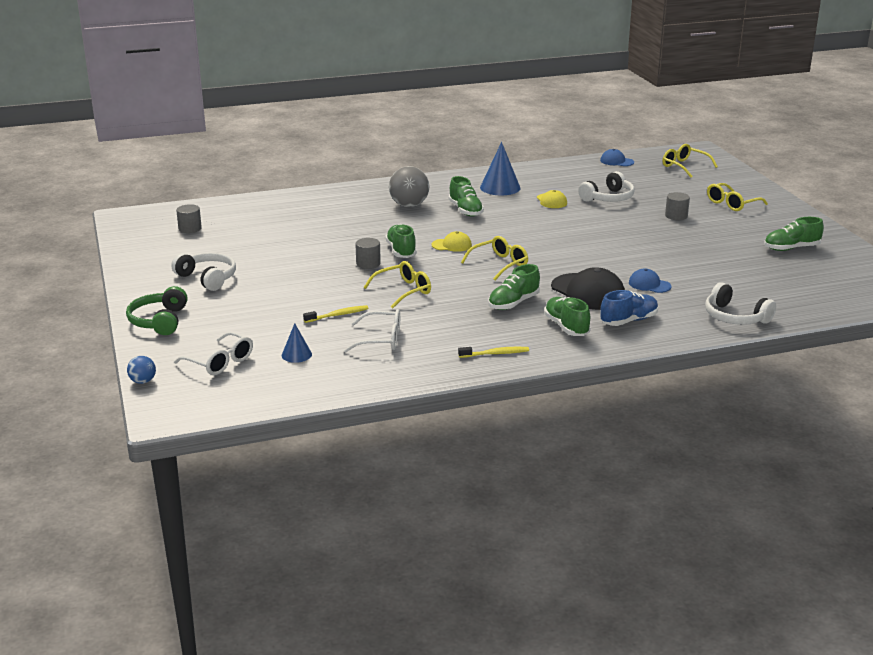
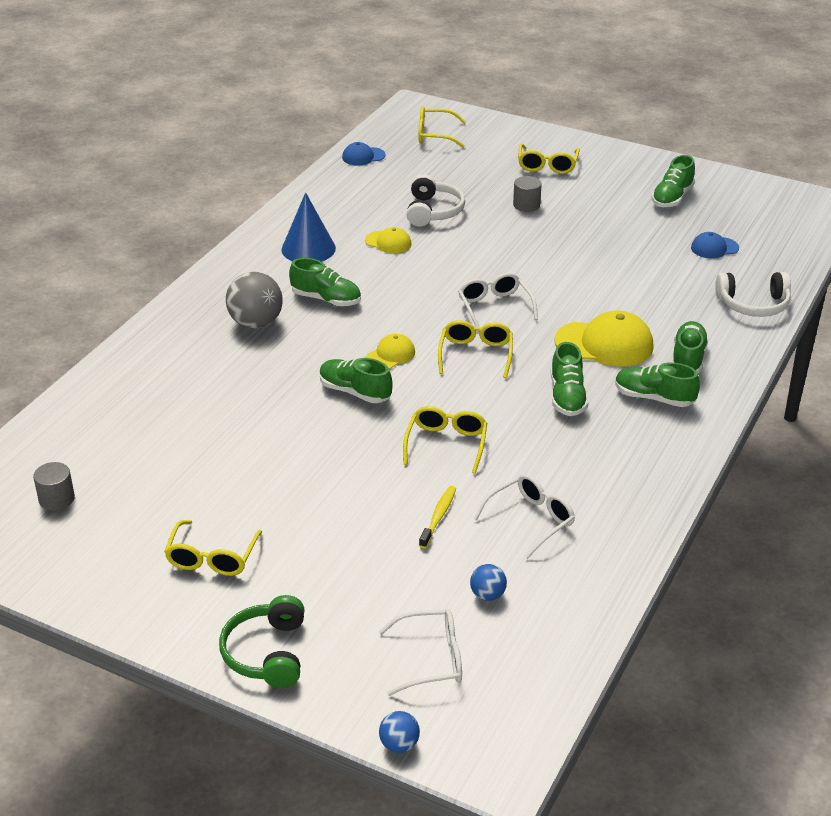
camera: 45 degrees left, 10 degrees up
green headphones [126,286,188,335] -> green headphones turned 45 degrees clockwise [219,595,304,688]
white headphones [171,253,236,291] -> yellow glasses [164,520,262,576]
blue cone [282,323,312,363] -> blue ball [470,564,507,601]
grey cylinder [356,238,381,269] -> none
yellow toothbrush [458,347,529,358] -> none
black cap [551,267,625,310] -> yellow cap [554,310,654,367]
blue shoe [600,290,658,326] -> green shoe [672,321,709,373]
blue cap [629,268,671,293] -> blue cap moved to [691,232,739,258]
none -> white glasses [458,273,538,332]

